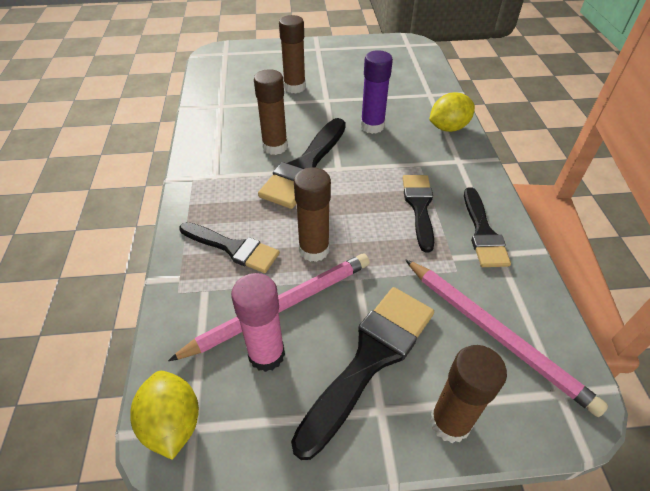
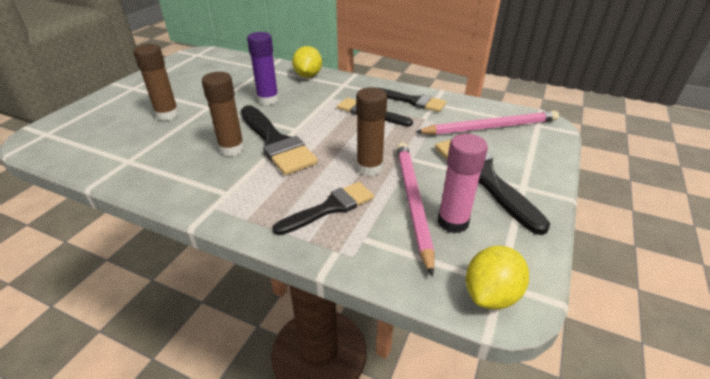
camera: 60 degrees left, 10 degrees down
yellow lemon [130,371,199,460] -> yellow lemon turned 60 degrees counterclockwise [466,246,529,309]
brown glue stick [430,345,507,443] -> none

